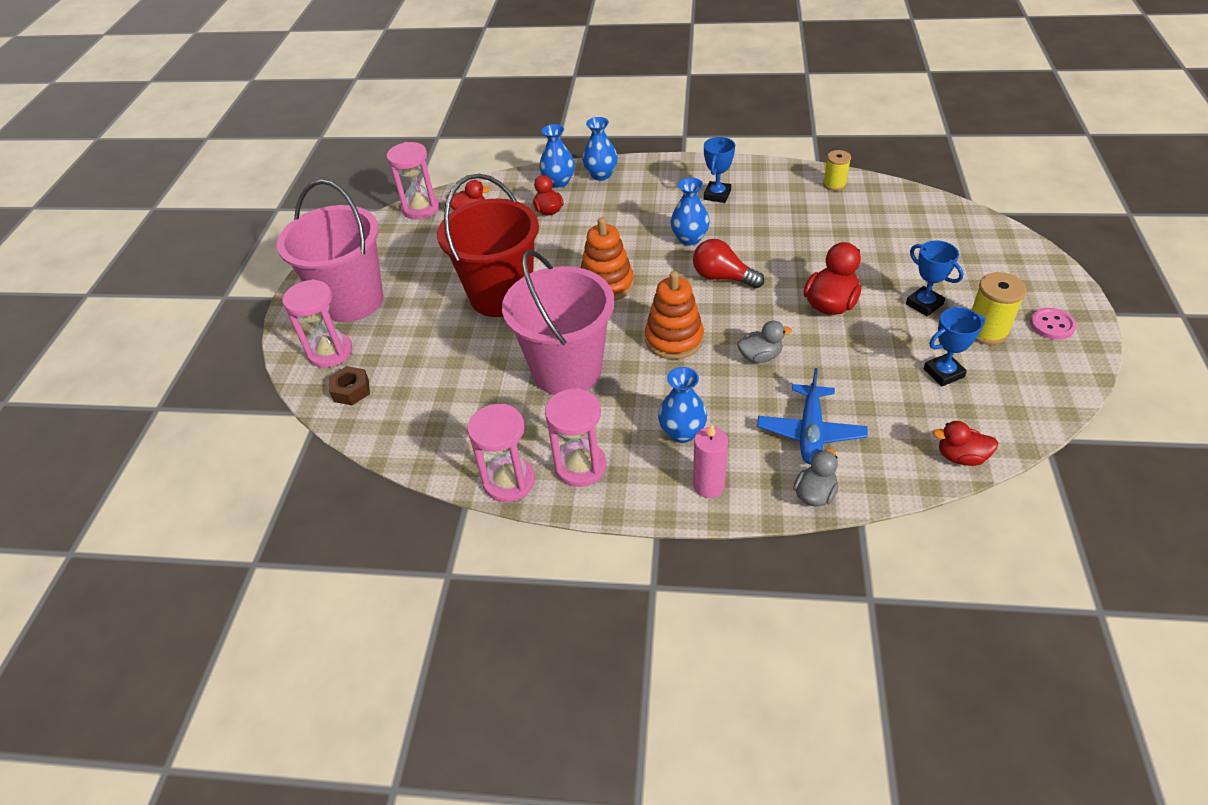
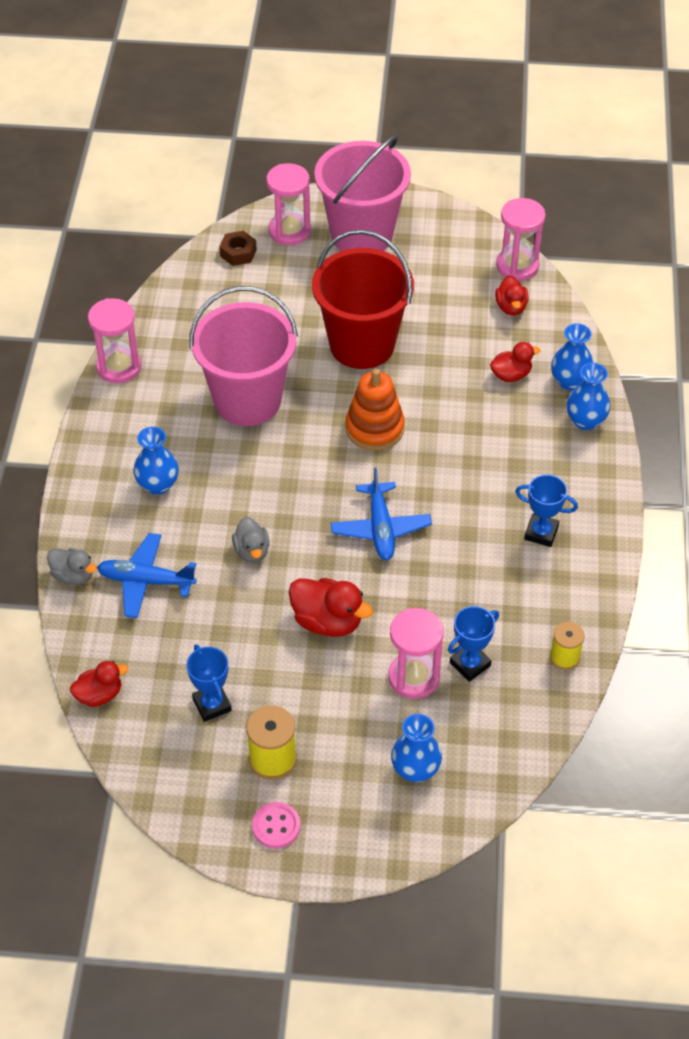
camera: 85 degrees right, 5 degrees up
pink hourglass [545,388,606,487] -> pink hourglass moved to [388,608,443,699]
orange stacking toy [645,271,704,359] -> none
blue vase [671,178,710,246] -> blue vase moved to [391,714,442,782]
red light bulb [693,239,764,288] -> blue plane [331,467,432,560]
pink candle [693,424,728,498] -> none
blue trophy [906,240,963,316] -> blue trophy moved to [448,606,499,682]
red duck [933,421,998,466] -> red duck turned 60 degrees clockwise [70,661,128,707]

